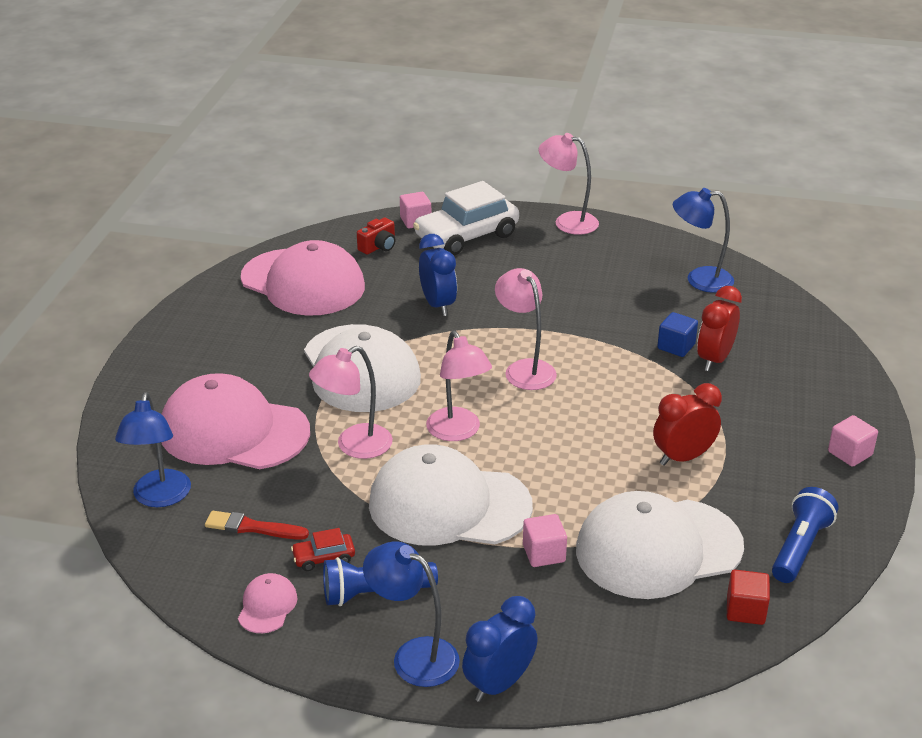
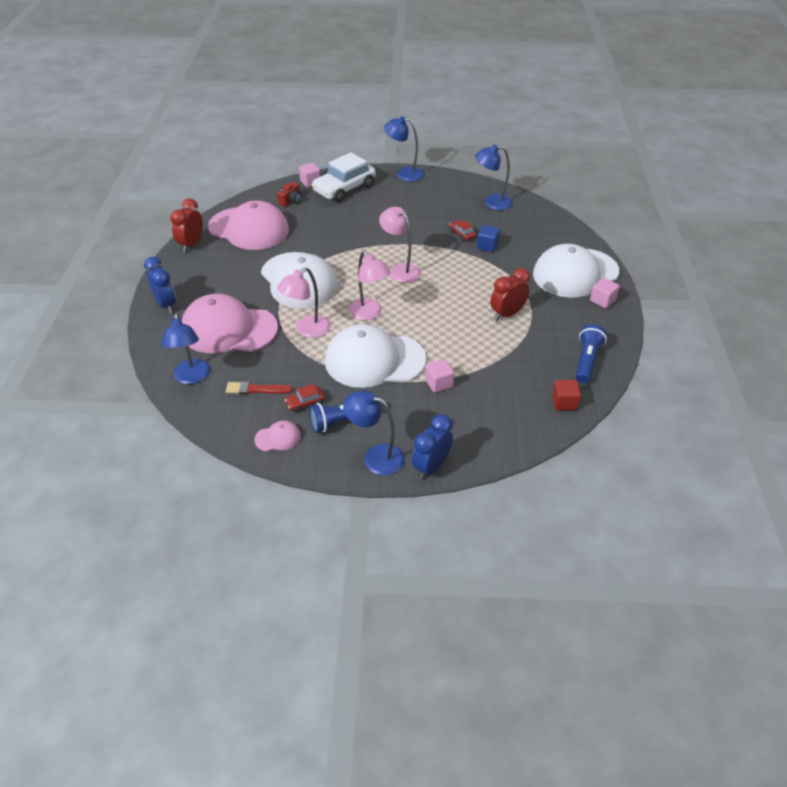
camera: 10 degrees left, 10 degrees up
pink cap [238,573,298,633] -> pink cap turned 75 degrees clockwise [254,421,301,451]
blue clock [419,234,457,316] -> blue clock moved to [144,257,176,313]
pink lamp [539,133,599,235] -> blue lamp [384,116,424,182]
white cap [576,491,744,599] -> white cap moved to [533,244,619,298]
red clock [697,286,742,371] -> red clock moved to [170,198,203,252]
none -> red car [449,220,476,242]

